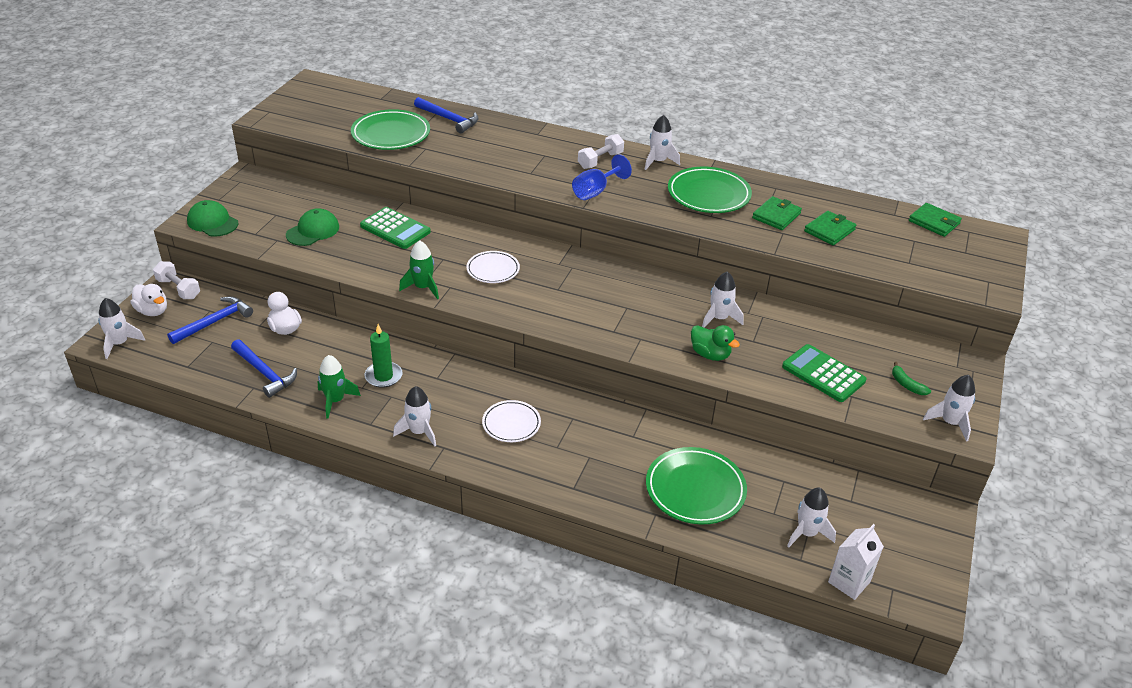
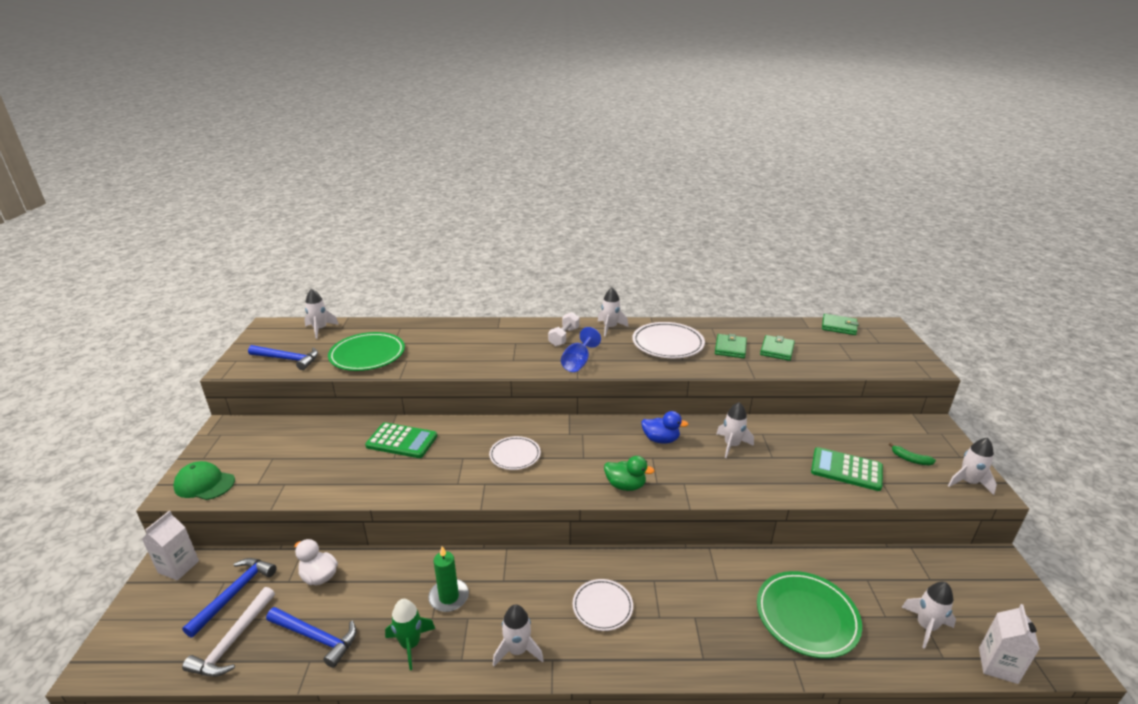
camera: 20 degrees left, 10 degrees down
white rocket [98,298,145,359] -> white rocket moved to [304,289,339,339]
white duck [130,284,167,316] -> none
white dumbbell [153,261,200,299] -> white carton [142,511,199,580]
green cap [286,208,339,246] -> none
green rocket [399,241,439,299] -> none
blue hammer [414,97,479,134] -> blue hammer moved to [248,345,318,370]
green plate [668,167,752,213] -> white plate [632,322,705,358]
green duck [691,325,740,361] -> green duck moved to [604,456,655,491]
none -> white hammer [182,587,275,677]
none -> blue duck [641,411,689,444]

